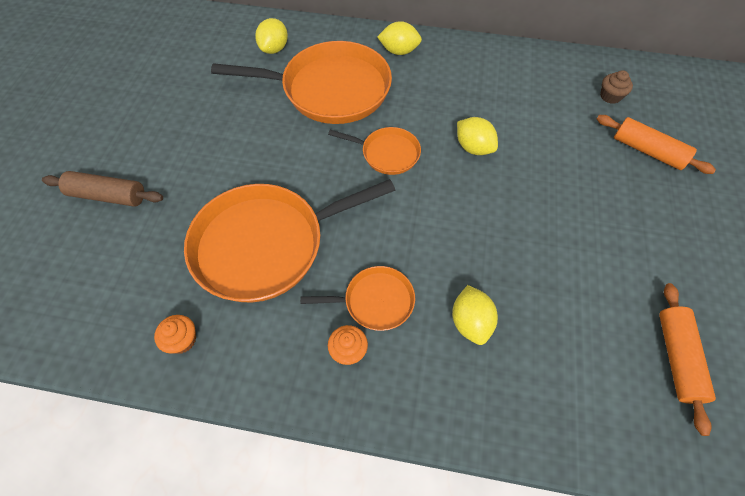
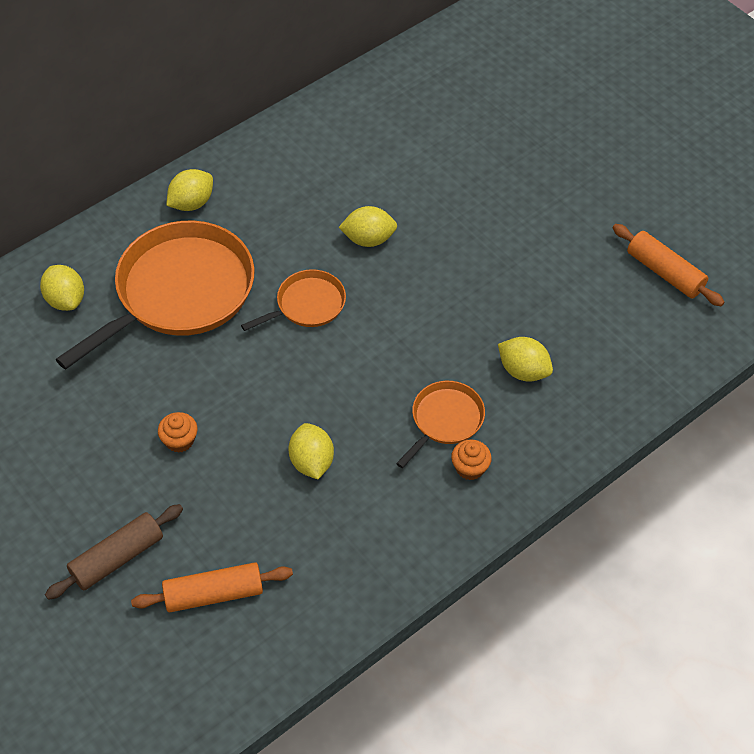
camera: 50 degrees left, 5 degrees down
orange cupcake [154,315,196,354] -> orange cupcake moved to [158,412,197,453]
orange pan [184,179,395,302] -> yellow lemon [288,423,334,479]
orange rolling pin [597,115,716,174] -> orange rolling pin moved to [131,562,293,612]
brown cupcake [600,70,633,104] -> none

